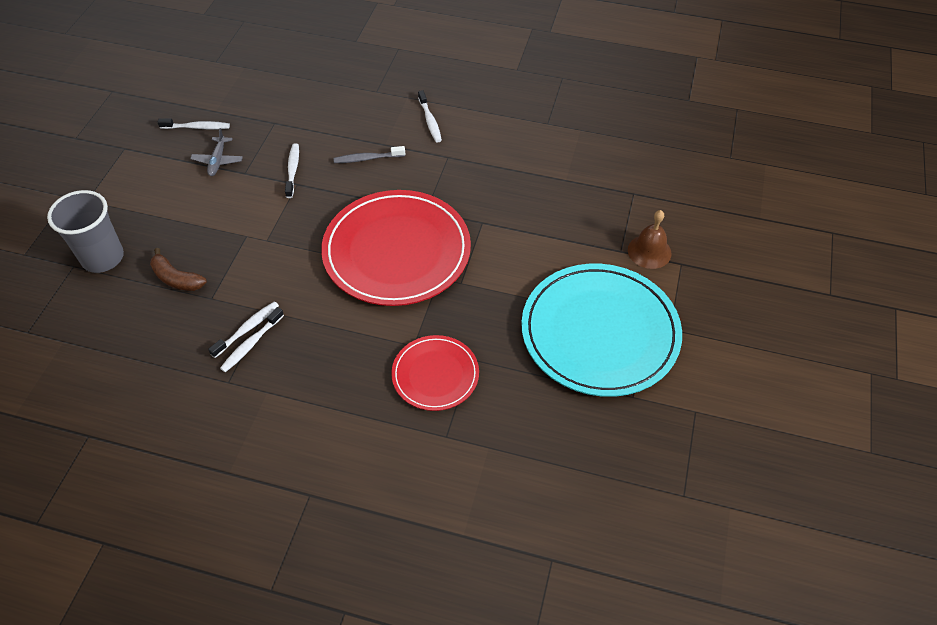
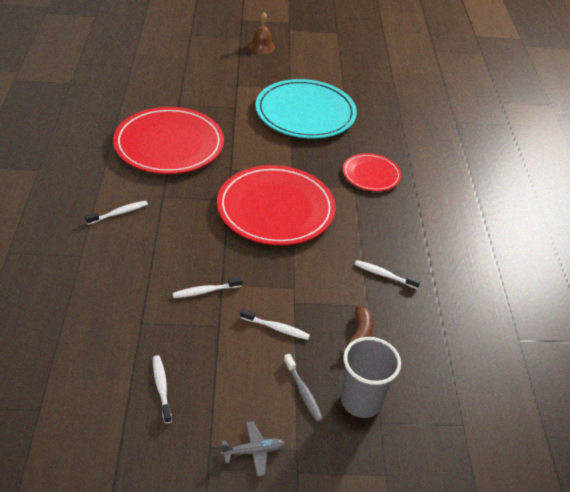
camera: 110 degrees left, 10 degrees down
grey plane [190,128,243,176] -> grey plane moved to [221,421,285,476]
white toothbrush [220,307,284,372] -> white toothbrush moved to [240,308,310,340]
grey toothbrush [333,146,405,163] -> grey toothbrush moved to [284,354,323,422]
brown bell [628,210,671,269] -> brown bell moved to [249,12,275,54]
none -> red plate [113,107,224,174]

